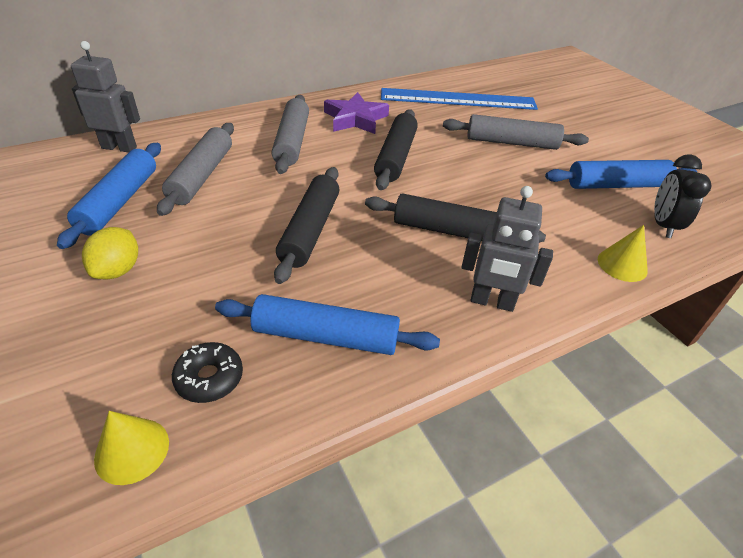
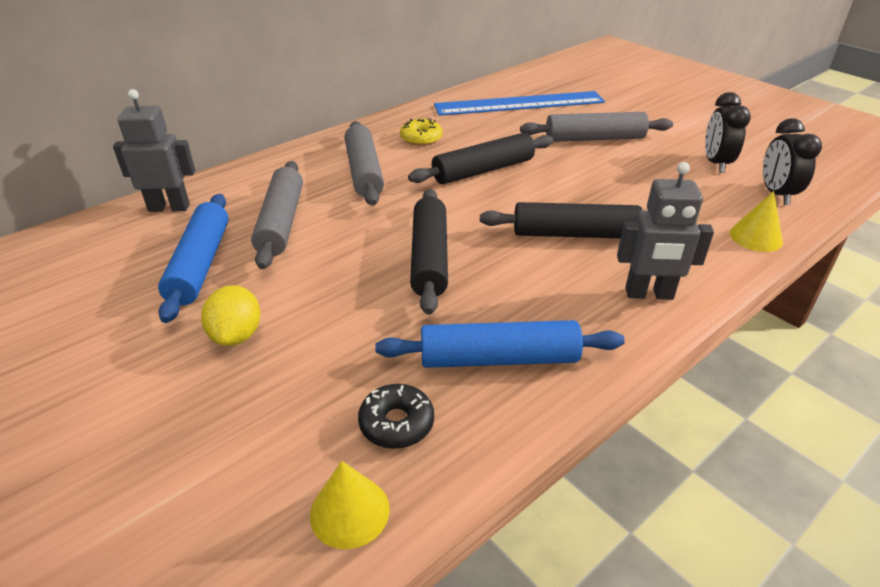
camera: 10 degrees left, 5 degrees down
purple star [324,92,389,134] -> yellow donut [400,118,443,146]
black rolling pin [374,109,418,190] -> black rolling pin turned 60 degrees clockwise [408,133,553,184]
blue rolling pin [545,160,697,189] -> black clock [705,92,751,173]

